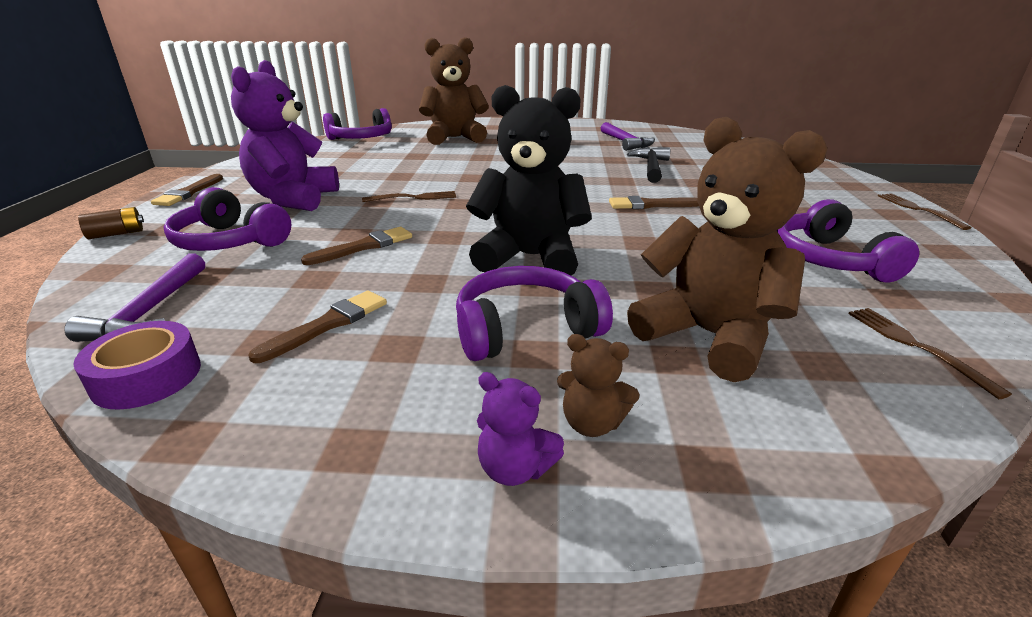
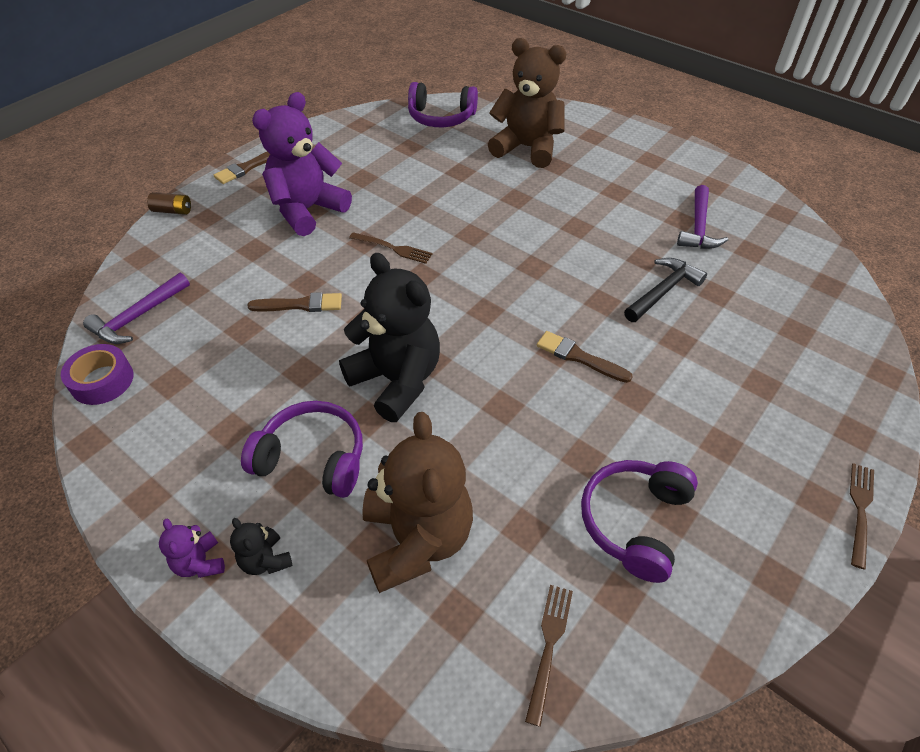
camera: 35 degrees right, 20 degrees up
purple headphones [163,187,291,251] -> none
brown brush [248,291,387,363] -> none
brown teddy bear [557,334,640,437] -> black teddy bear [230,518,292,575]

